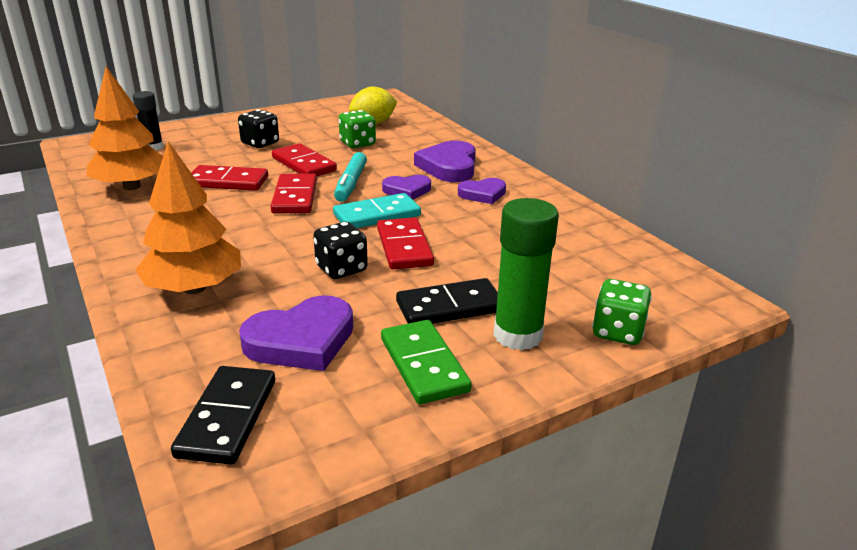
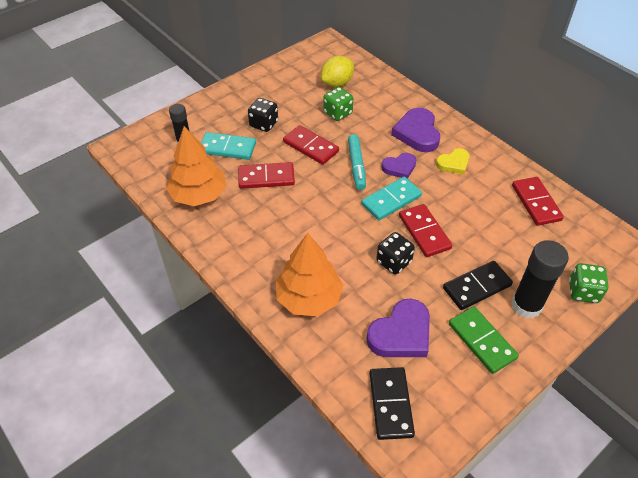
camera: 10 degrees left, 20 degrees up
red domino [271,174,317,214] -> red domino moved to [512,177,564,226]
purple heart [458,178,506,204] -> yellow heart [436,148,470,174]
green glue stick [493,198,559,350] -> black glue stick [511,240,569,318]
none -> turquoise domino [201,132,256,160]

